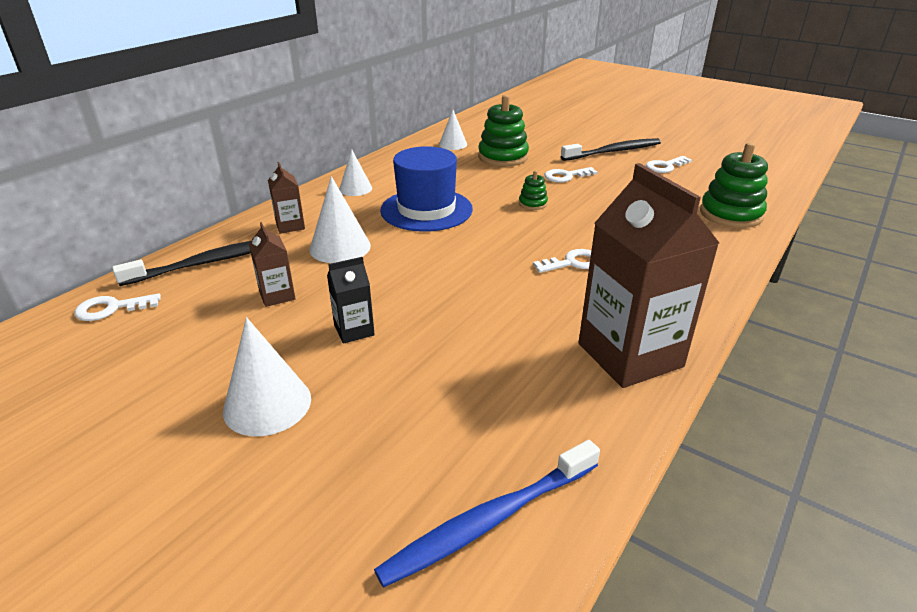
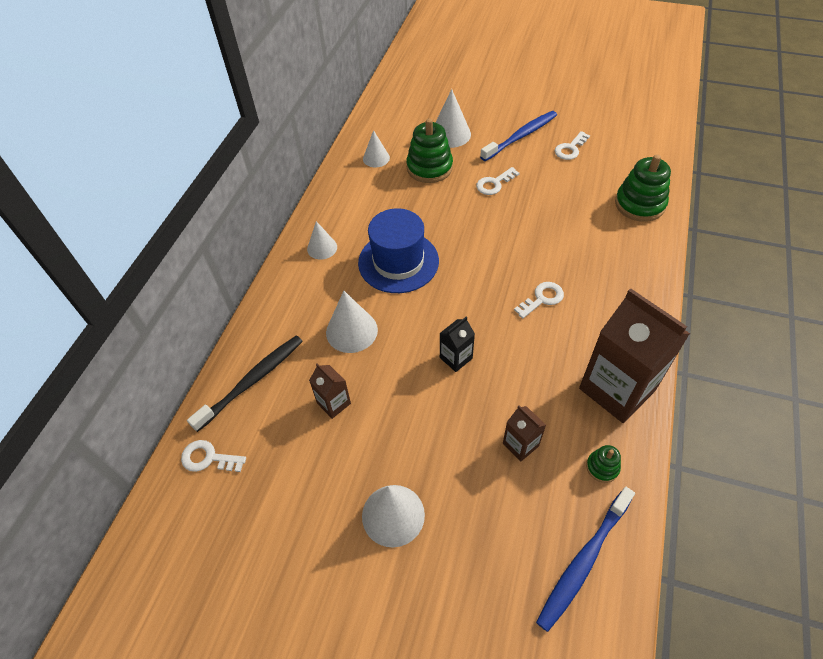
camera: 15 degrees left, 20 degrees up
white key [74,293,161,321] -> white key turned 45 degrees clockwise [181,440,246,472]
brown carton [268,162,305,234] -> brown carton moved to [503,405,546,462]
black carton [327,257,375,344] -> black carton moved to [440,317,475,372]
green stacking toy [519,170,548,210] -> green stacking toy moved to [586,445,621,483]
black toothbrush [561,138,661,161] -> blue toothbrush [480,111,557,161]
none -> white cone [435,89,471,148]

